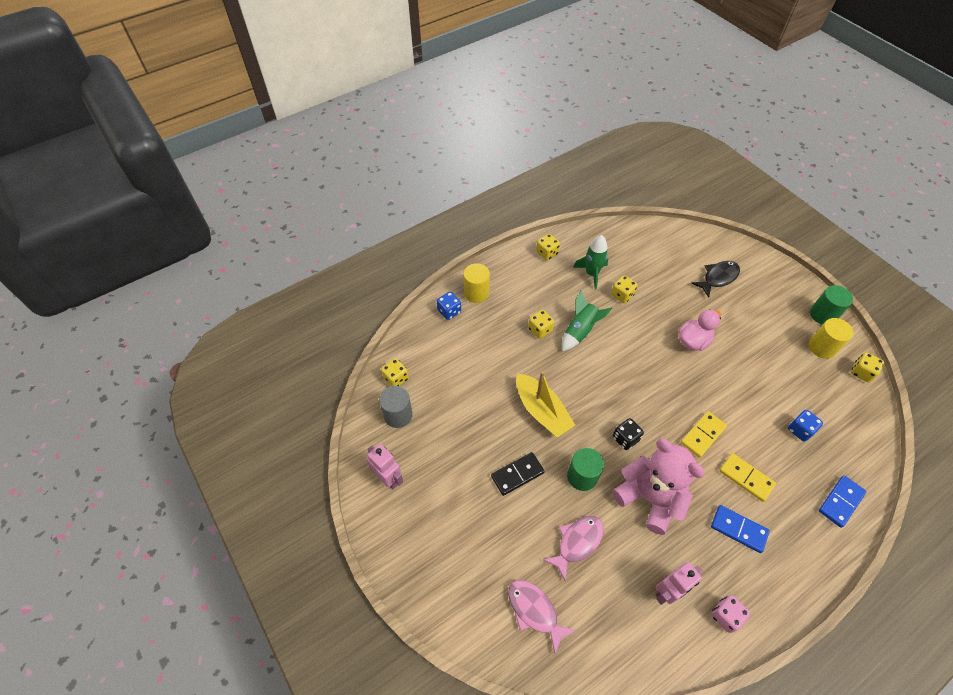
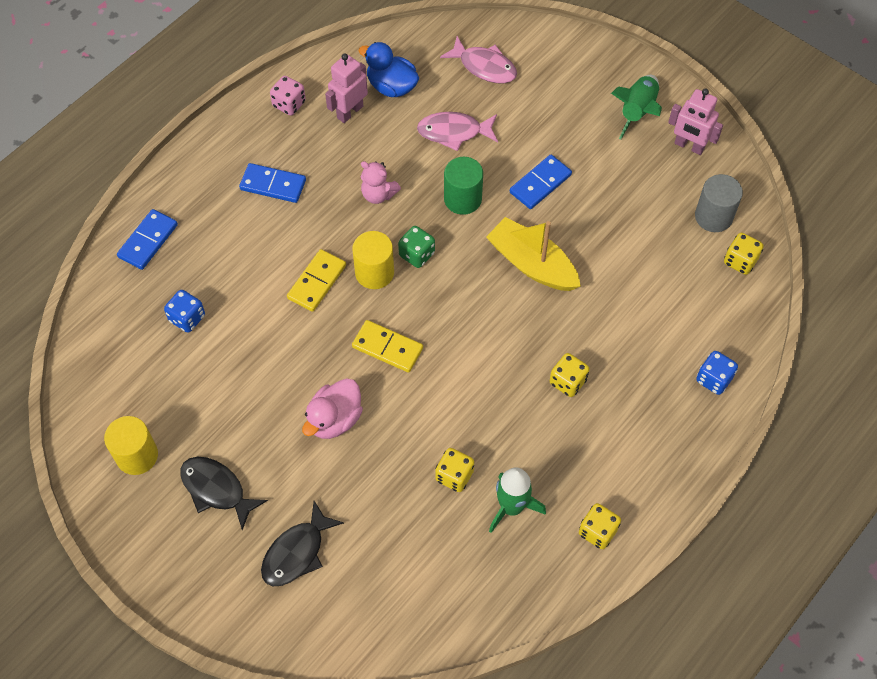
camera: 165 degrees right, 5 degrees up
yellow cylinder [463,263,490,303] -> yellow cylinder moved to [352,231,394,289]
black domino [491,452,545,496] -> blue domino [510,154,572,209]
pink fish [543,516,604,582] -> pink fish turned 60 degrees clockwise [417,112,498,151]
green rocket [562,291,612,352] -> green rocket moved to [611,75,662,139]
pink teddy bear [612,439,705,535] -> pink teddy bear [361,161,401,204], size x0.47
black dice [613,418,644,450] -> green dice [398,226,435,268]
yellow domino [719,453,776,502] -> yellow domino moved to [352,320,423,373]
green cylinder [810,285,853,325] -> none
yellow dice [851,352,884,382] -> none
none -> black fish [180,457,268,530]
none -> blue duck [358,42,419,97]

